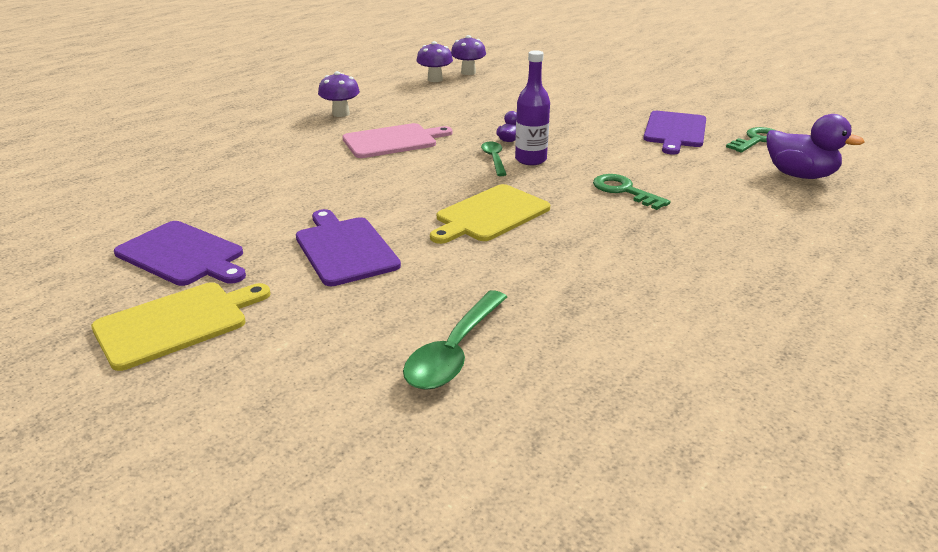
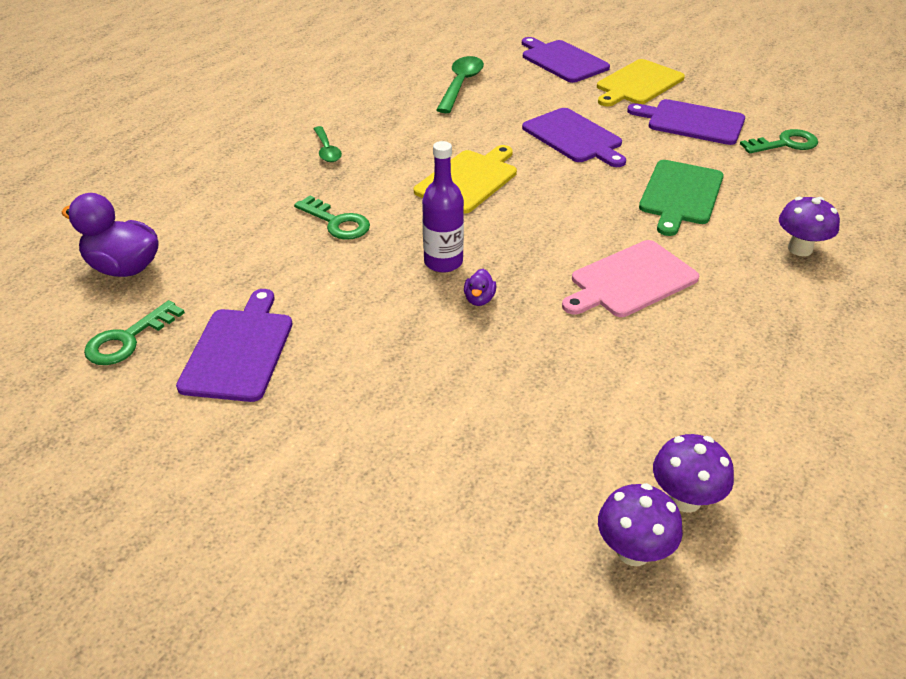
camera: 170 degrees right, 10 degrees up
purple mushroom [318,71,360,117] -> purple mushroom moved to [779,197,840,256]
green spoon [481,142,507,176] -> green spoon moved to [314,126,342,162]
none -> purple cutting board [522,37,610,83]
none -> green cutting board [639,160,724,236]
none -> green key [740,129,818,154]

